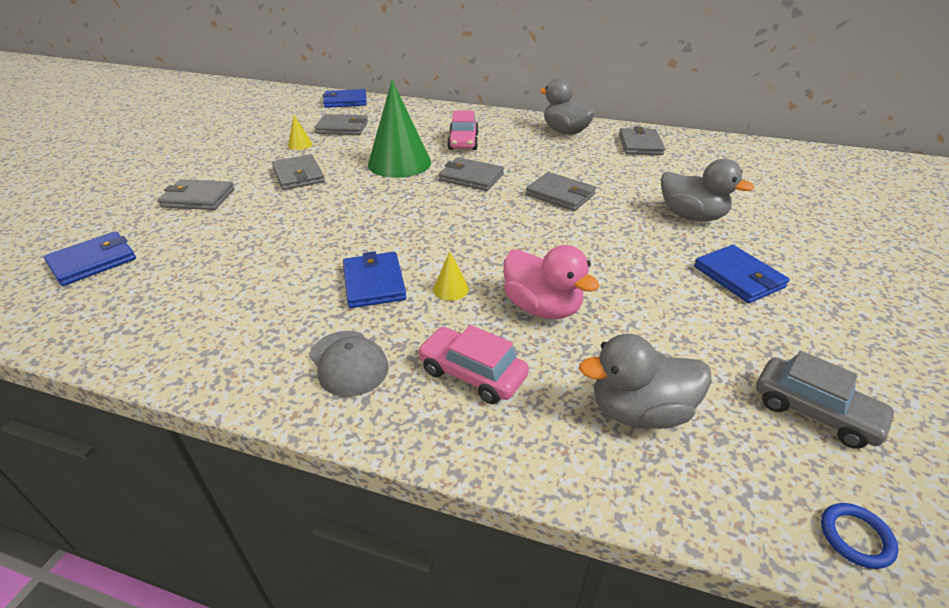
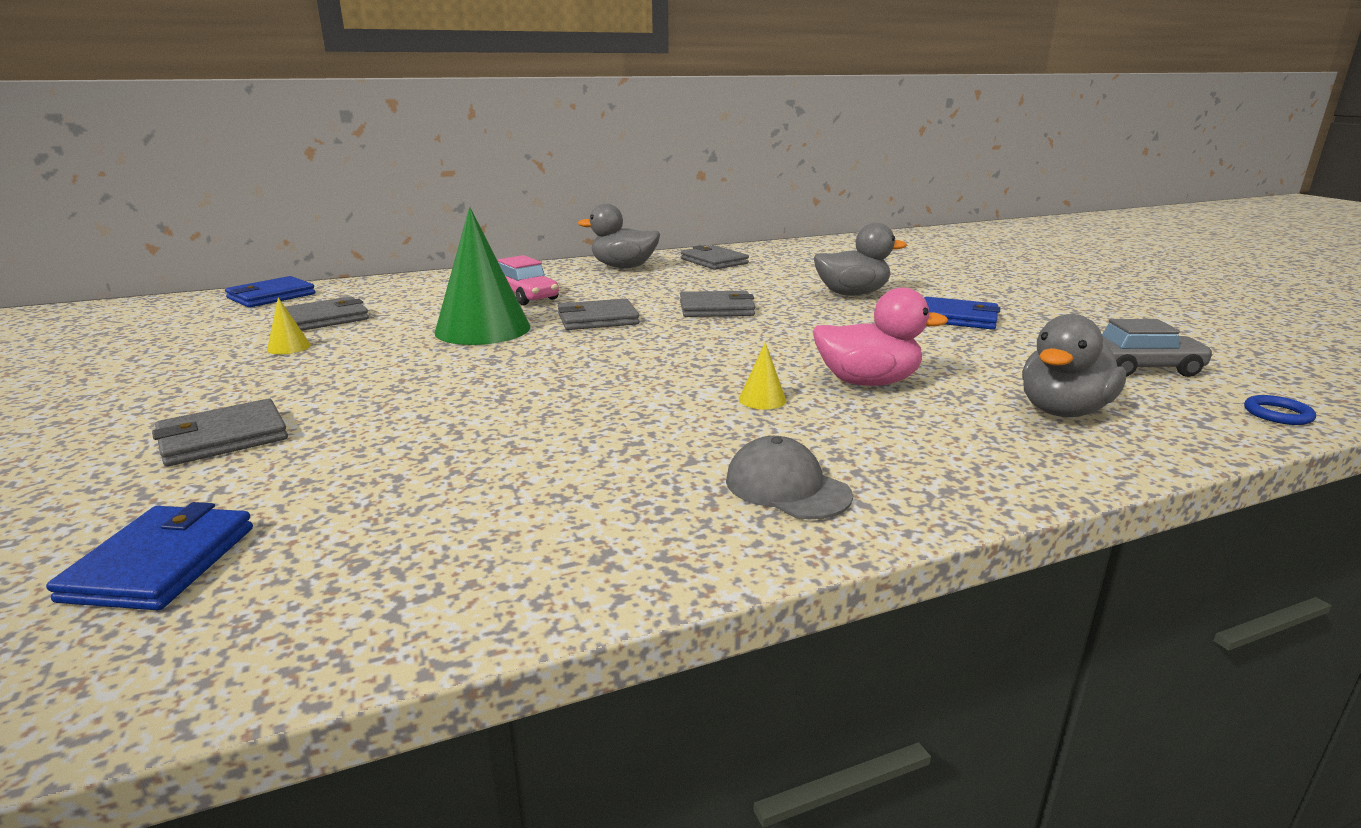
camera: 40 degrees left, 15 degrees down
grey wallet [272,154,325,190] -> none
grey cap [309,331,389,397] -> grey cap turned 150 degrees counterclockwise [726,436,853,519]
blue wallet [343,251,407,308] -> none
pink car [417,325,529,404] -> none

